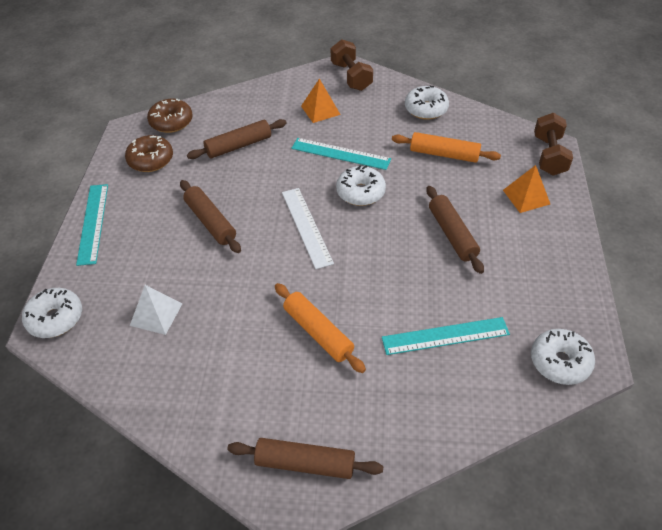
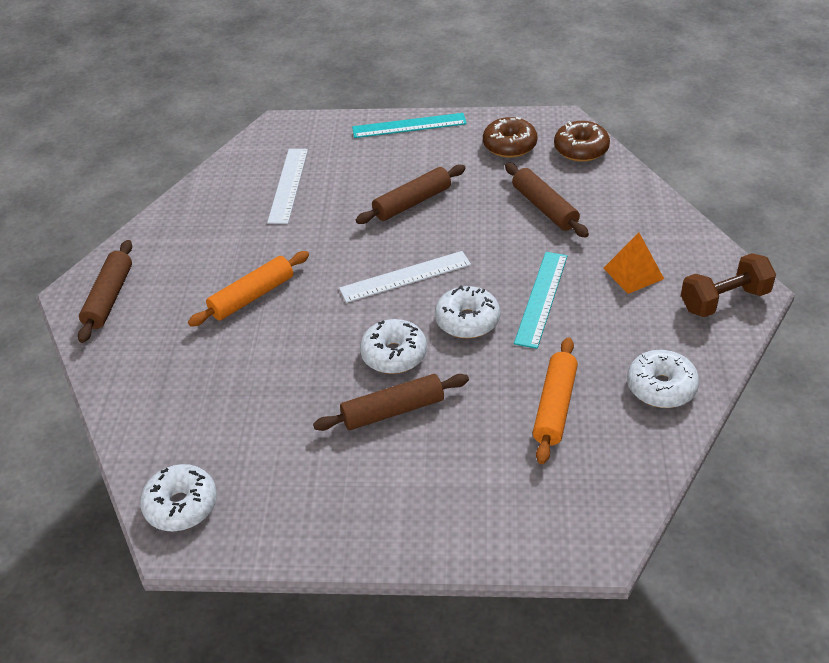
camera: 90 degrees right, 5 degrees down
white donut [22,288,82,338] -> white donut moved to [360,319,427,374]
white pyramid [130,285,182,335] -> white ruler [267,149,308,224]
turquoise ruler [382,317,510,355] -> none
orange pyramid [503,165,550,213] -> none
brown dumbbell [534,113,573,176] -> none

